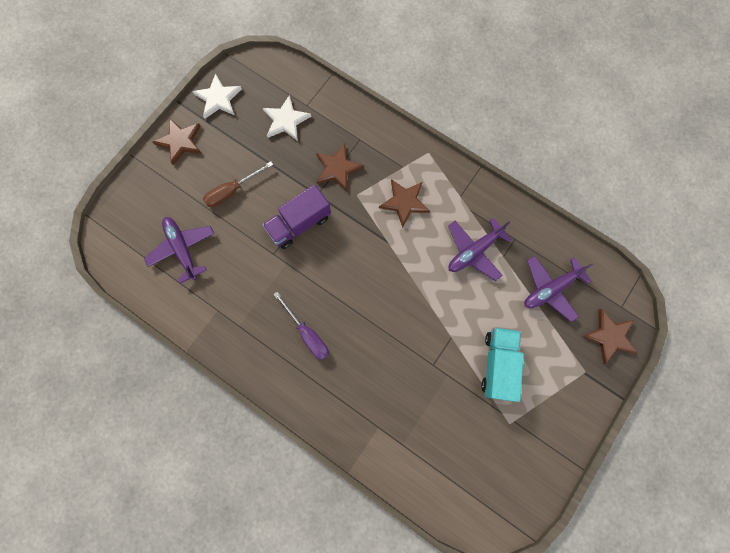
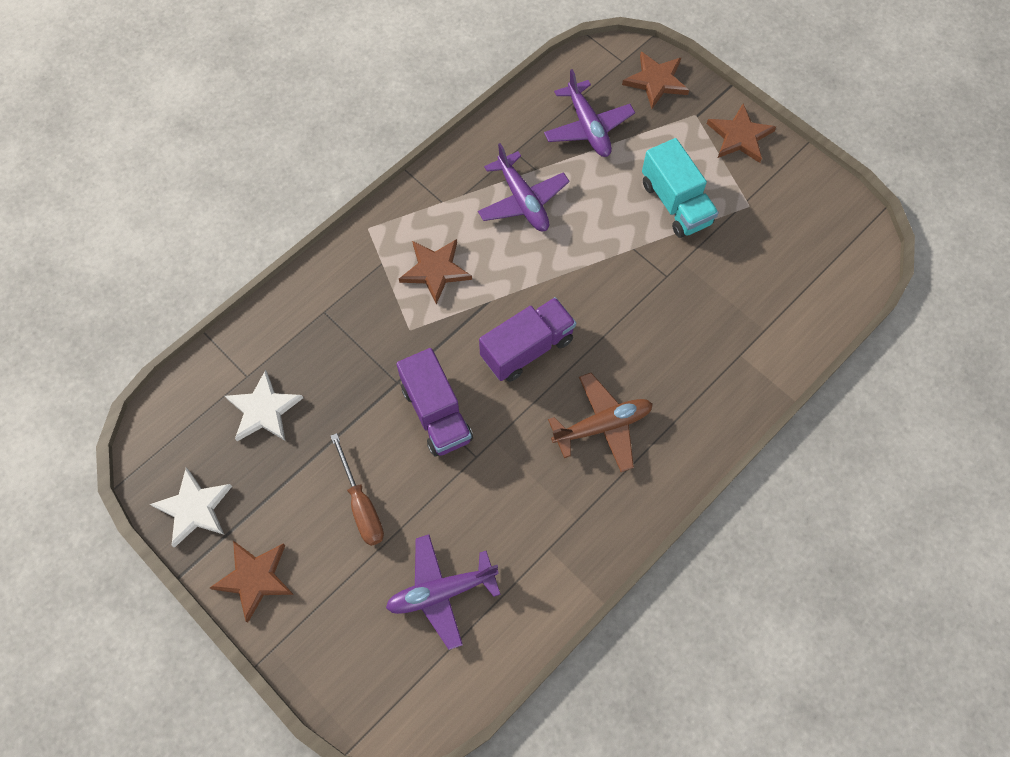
camera: 80 degrees left, 10 degrees down
purple screwdriver [273,292,329,360] -> brown plane [548,373,653,472]
brown star [316,144,364,192] -> brown star moved to [707,103,776,163]
turquoise truck [481,328,524,402] -> turquoise truck turned 135 degrees counterclockwise [642,138,719,238]
none -> purple truck [479,297,576,382]

